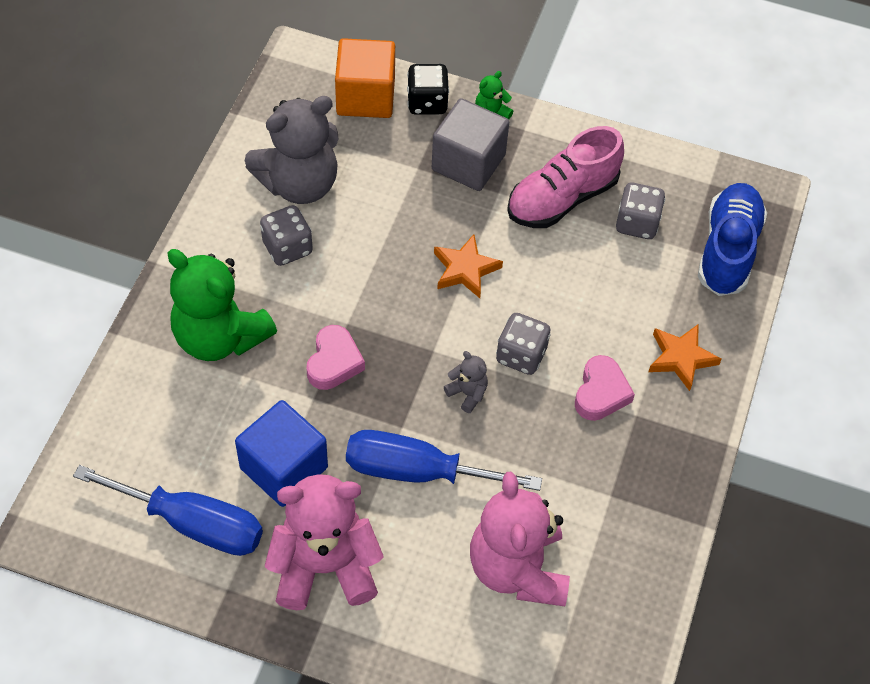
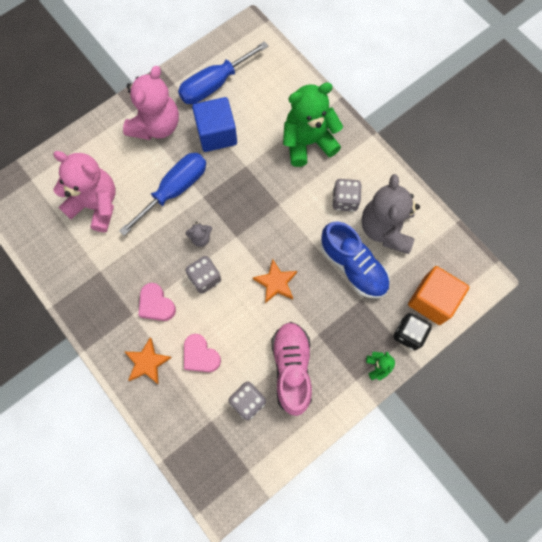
camera: 125 degrees right, 15 degrees up
pink heart [306,325,365,390] -> pink heart moved to [184,334,221,372]
grey cube [432,98,509,191] -> none
blue shoe [698,183,767,296] -> blue shoe moved to [320,221,390,299]

